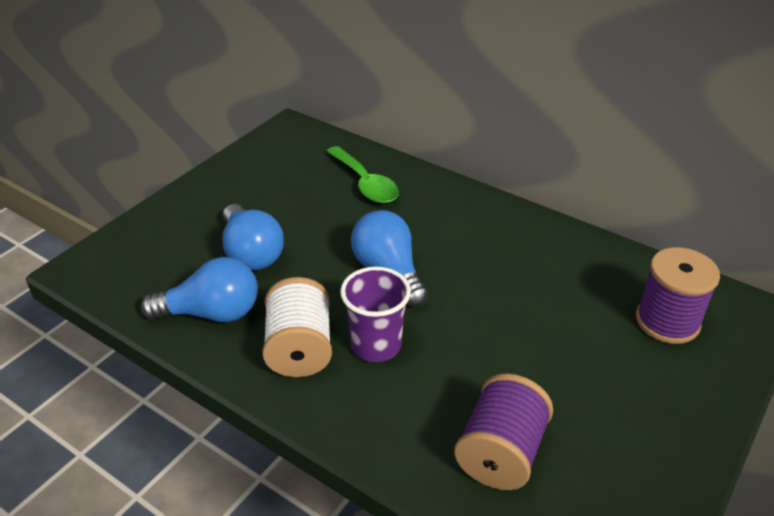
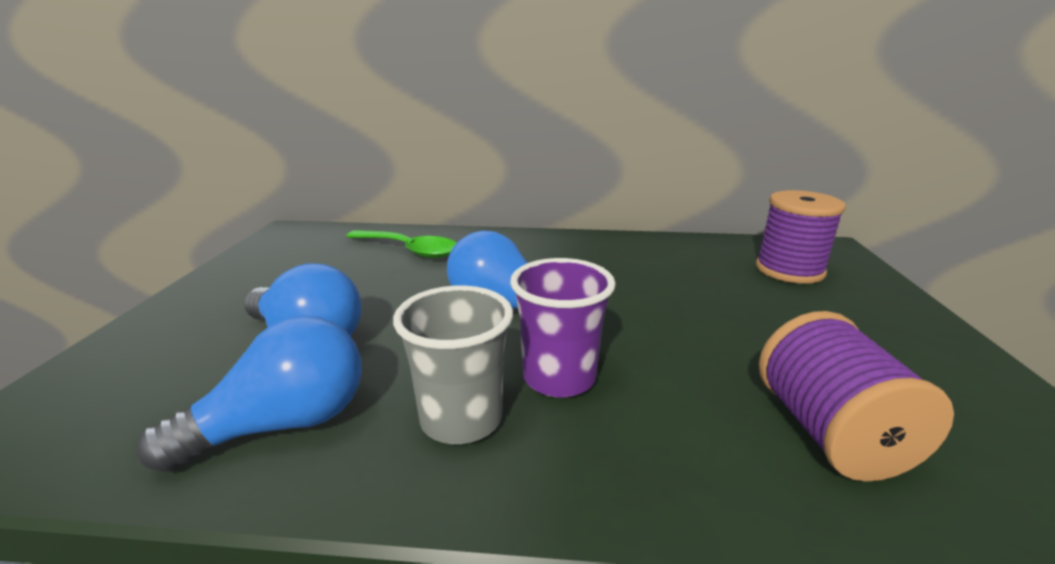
camera: 30 degrees left, 15 degrees down
white spool [262,277,332,377] -> grey cup [393,286,513,444]

